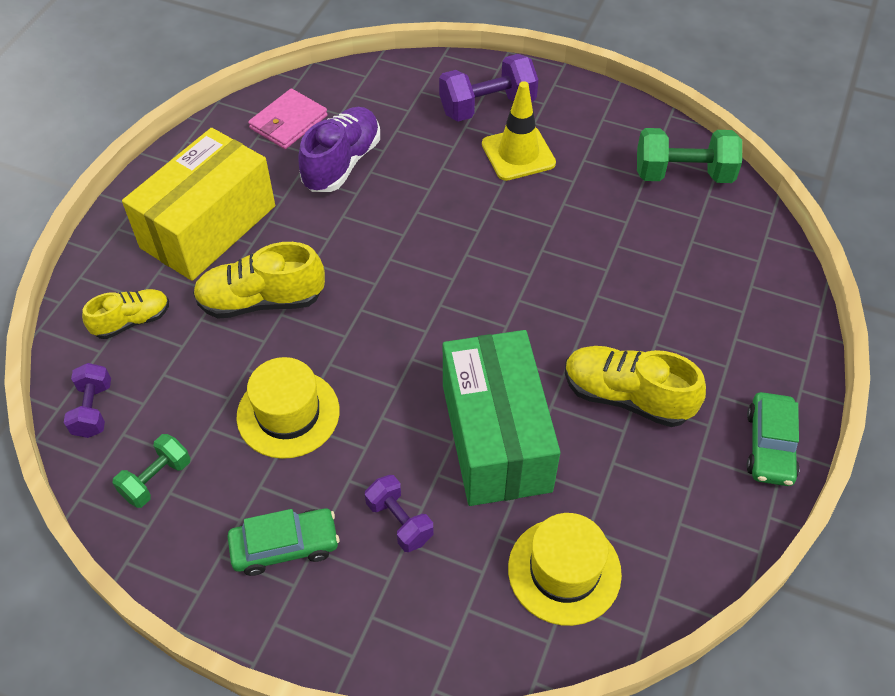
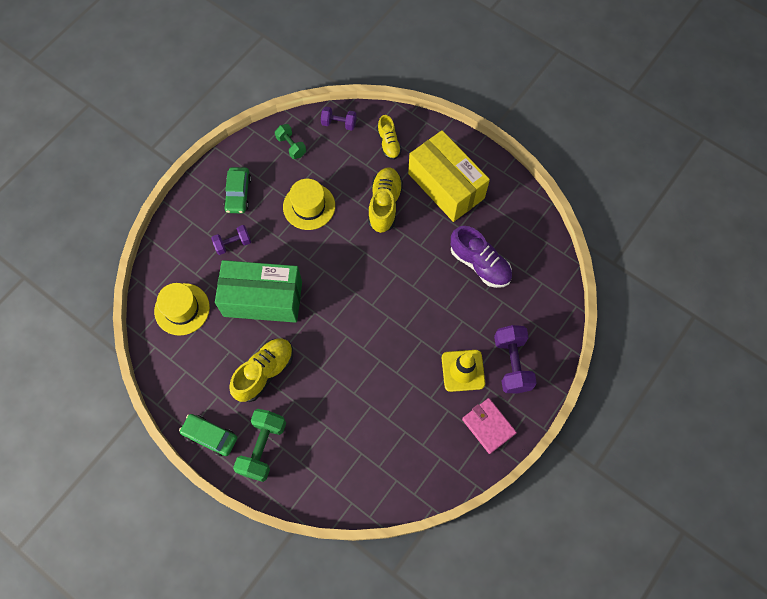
camera: 105 degrees right, 15 degrees up
pink wallet [248,88,328,149] -> pink wallet moved to [462,398,517,454]
green dumbbell [637,128,742,183] -> green dumbbell moved to [233,409,286,482]

